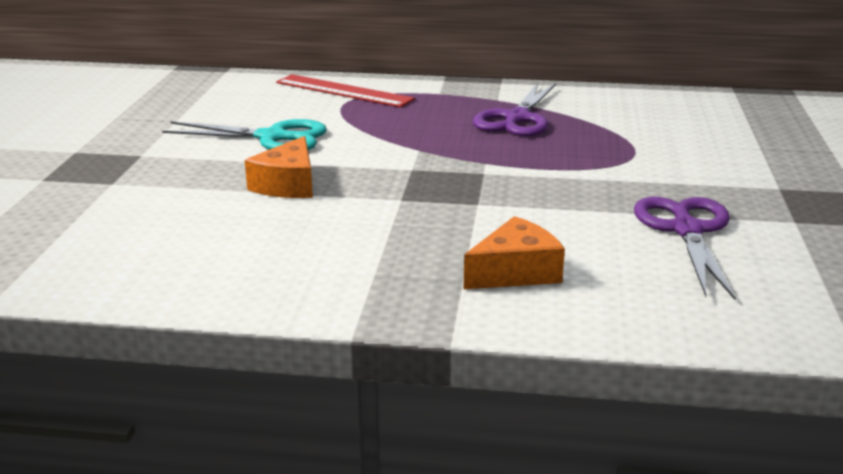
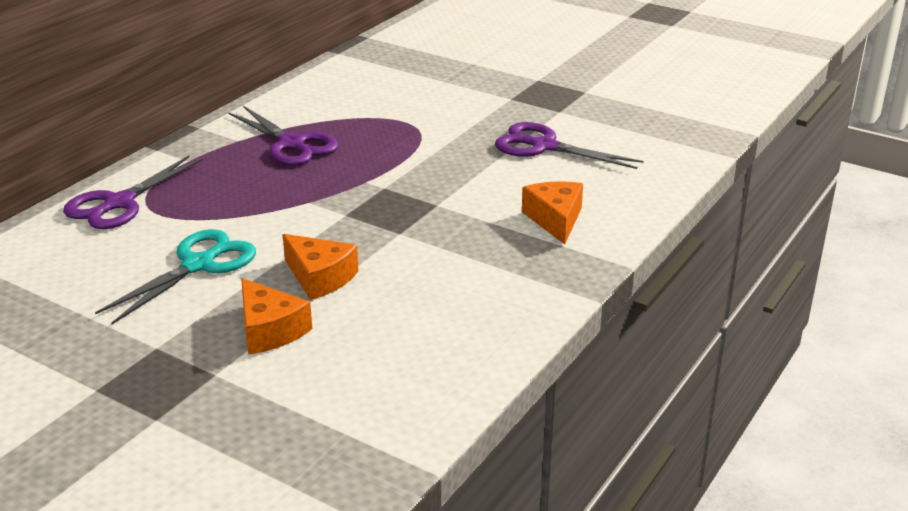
camera: 65 degrees left, 5 degrees up
red ruler [276,74,415,107] -> purple scissors [63,155,204,229]
none -> orange cheese [241,278,312,354]

